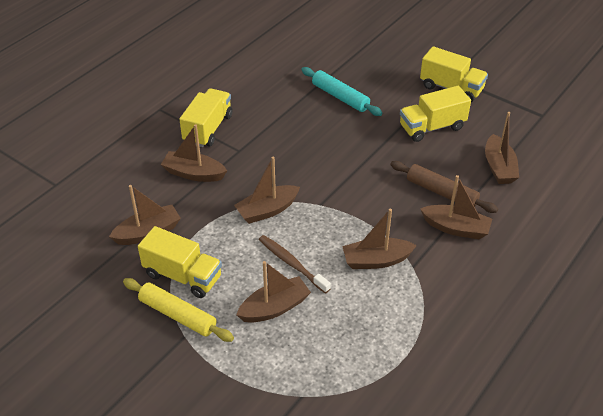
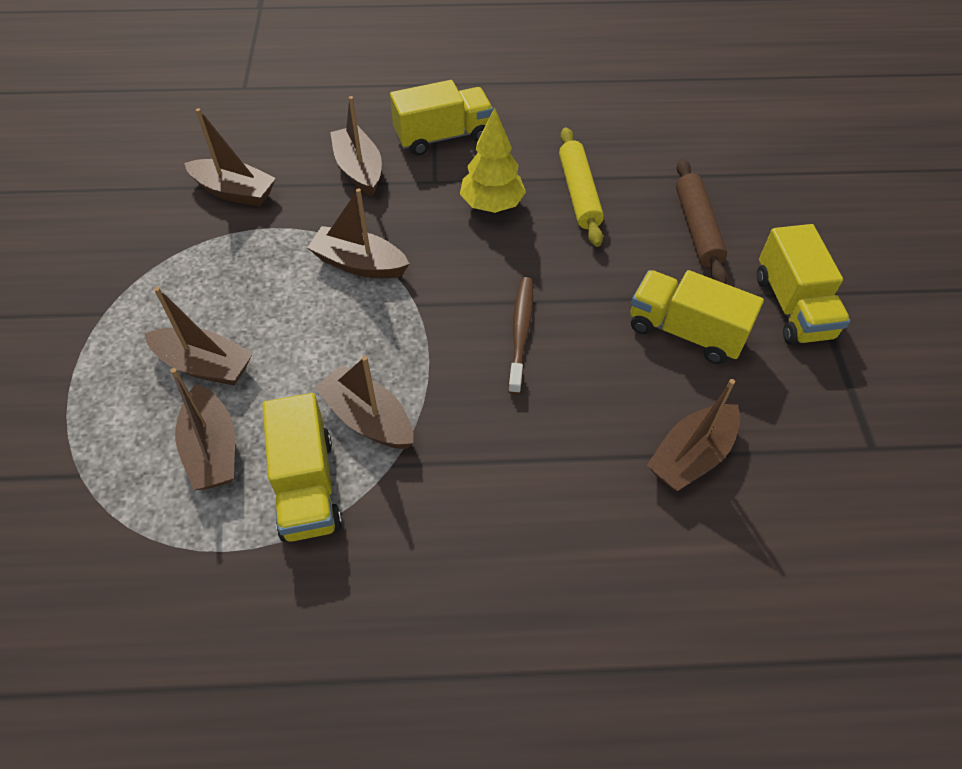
camera: 50 degrees right, 10 degrees up
yellow rolling pin [123,278,234,342] -> yellow rolling pin moved to [559,127,604,247]
yellow truck [138,226,222,298] -> yellow truck moved to [262,393,342,542]
brown toothbrush [259,235,331,294] -> brown toothbrush moved to [508,277,533,395]
turquoise rolling pin [301,67,382,116] -> none
brown rolling pin [390,161,498,213] -> brown rolling pin moved to [676,159,728,284]
brown boat [420,175,492,239] -> brown boat moved to [170,368,235,490]
none -> yellow tree [460,108,526,213]

